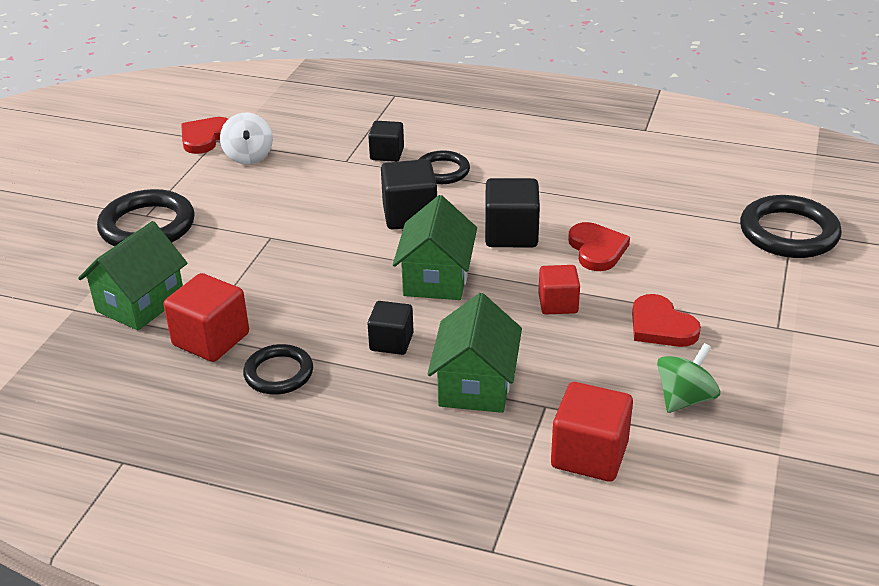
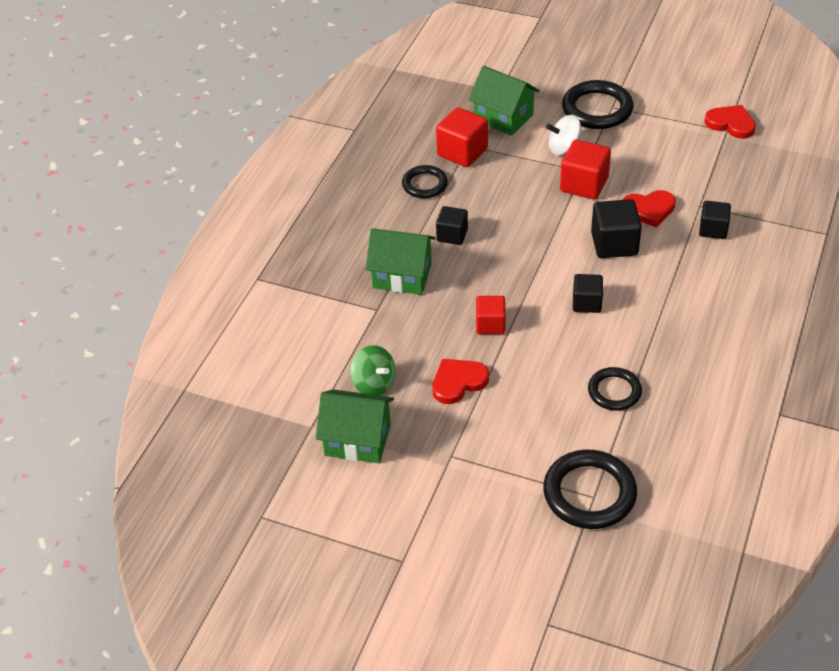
camera: 95 degrees right, 10 degrees up
white spinning top [220,113,273,164] -> white spinning top moved to [546,115,583,155]
green house [393,195,477,300] -> green house moved to [316,389,394,463]
black ring [418,150,470,184] -> black ring moved to [588,367,642,411]
black cube [485,178,540,247] -> black cube [573,274,603,313], size x0.65
red cube [551,382,633,482] -> red cube moved to [560,140,611,200]
red heart [568,222,630,271] -> red heart moved to [623,190,676,228]

